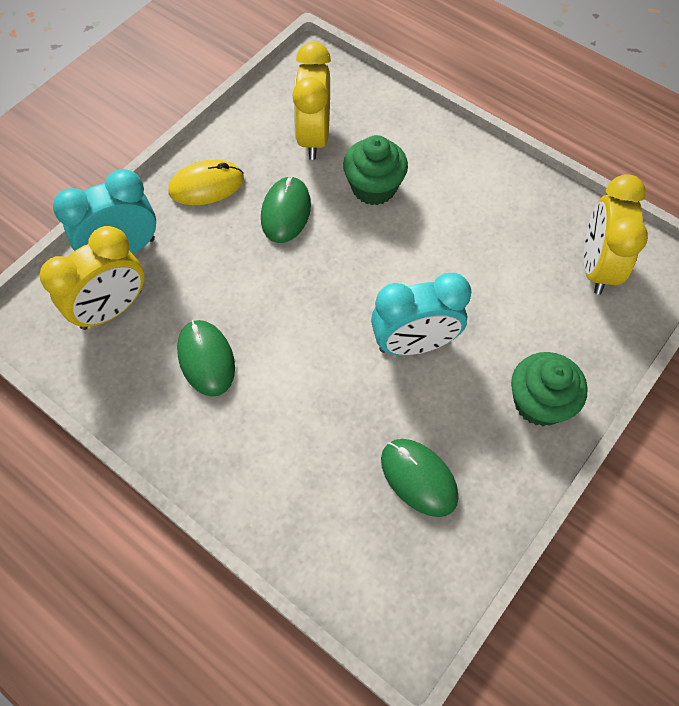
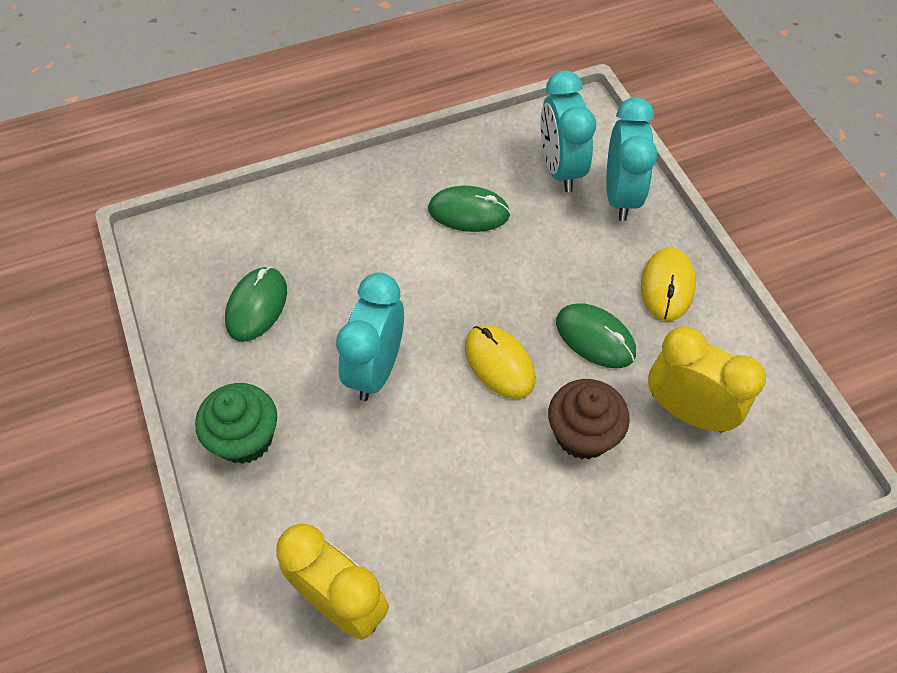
camera: 120 degrees right, 5 degrees down
yellow clock [40,226,144,330] -> turquoise clock [540,71,596,192]
green cupcake [343,135,408,205] -> brown cupcake [548,379,630,459]
green mouse [381,439,459,517] -> green mouse turned 60 degrees counterclockwise [225,267,287,342]
none -> yellow mouse [465,325,535,399]

